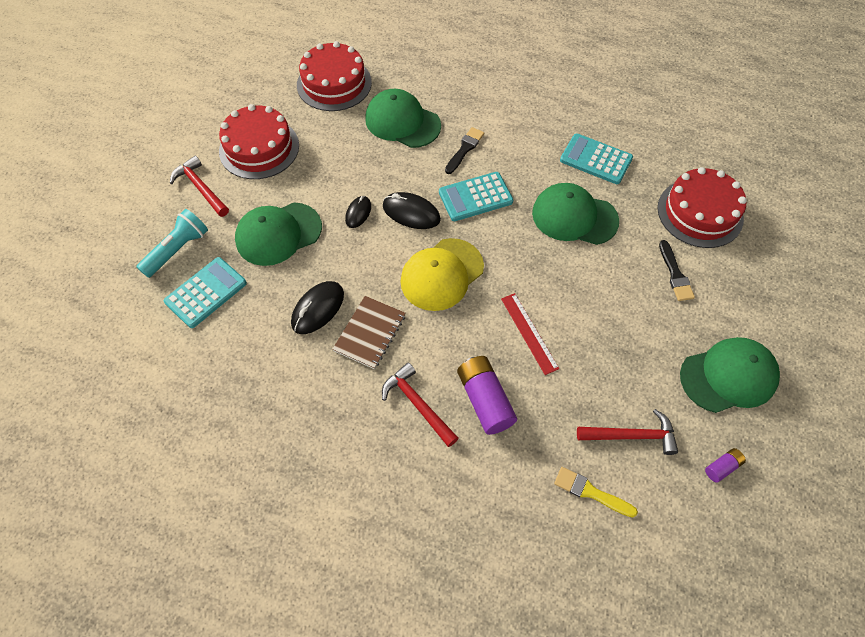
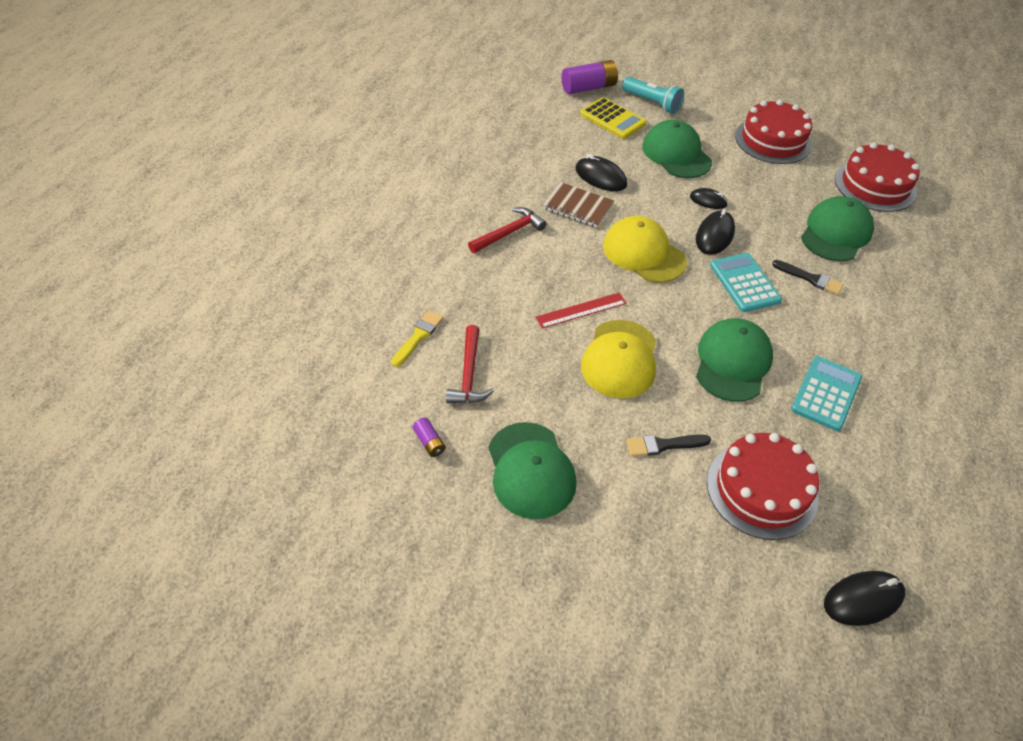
camera: 90 degrees right, 10 degrees down
turquoise calculator [164,257,247,328] -> yellow calculator [580,97,646,139]
red hammer [170,156,229,217] -> none
purple battery [457,356,517,435] -> purple battery moved to [561,60,618,94]
none -> yellow cap [581,320,656,398]
none -> black mouse [824,571,905,626]

